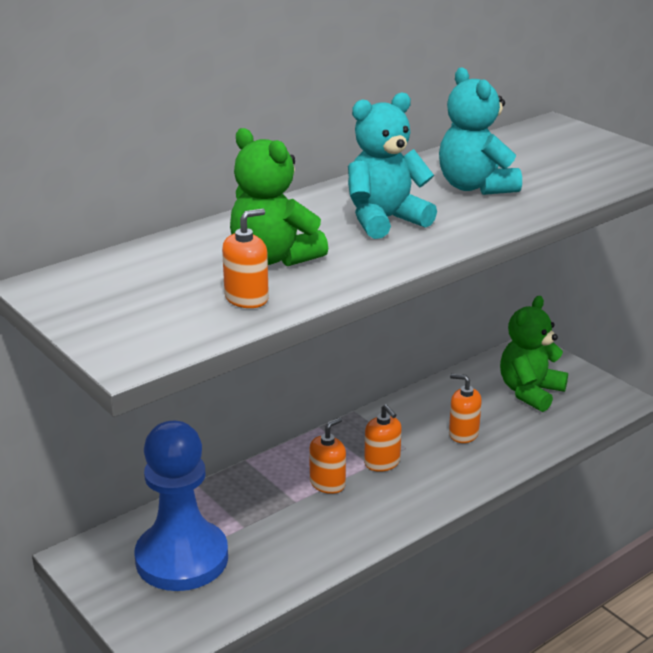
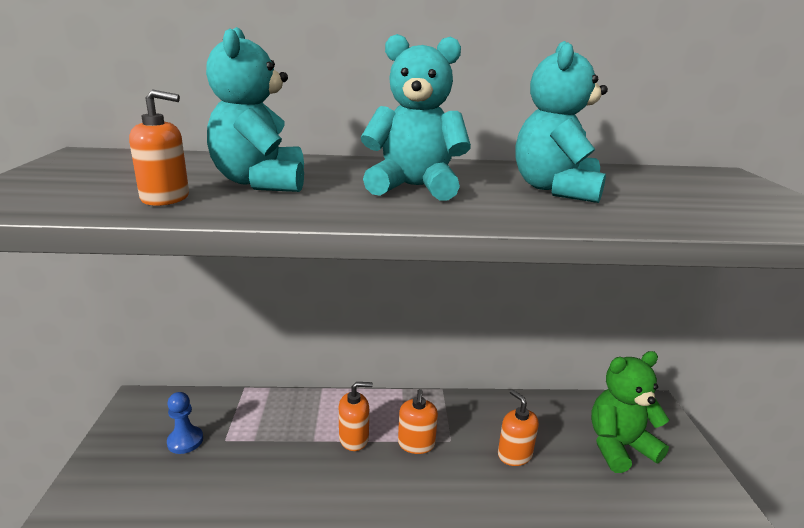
camera: 35 degrees right, 5 degrees down
blue pawn [134,421,228,591] -> blue pawn [167,392,203,454], size x0.41
green teddy bear [230,128,328,266] -> turquoise teddy bear [206,27,304,192]

